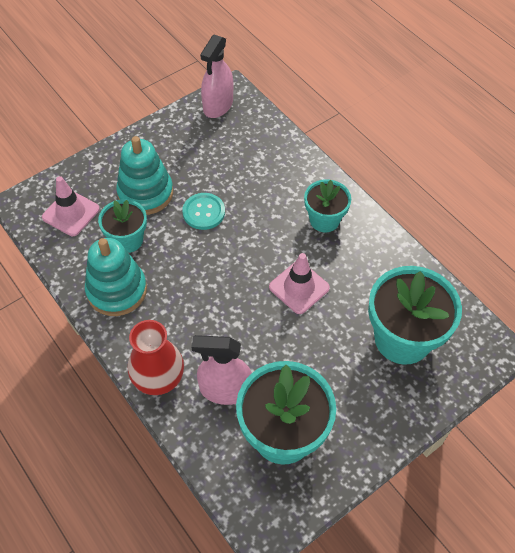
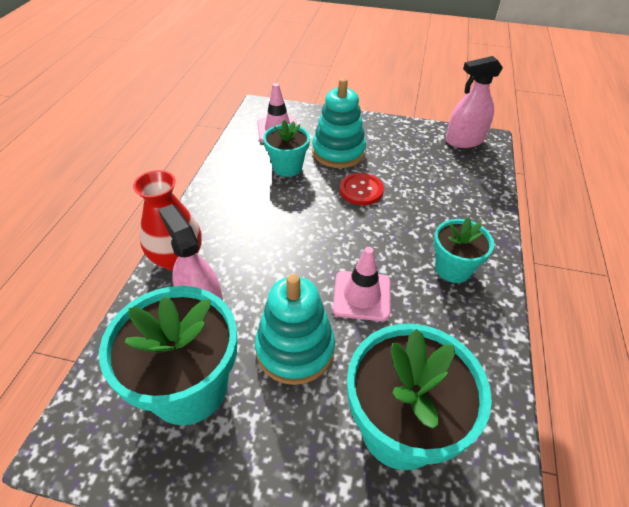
camera: 50 degrees right, 10 degrees down
turquoise stacking toy [85,238,147,316] -> turquoise stacking toy moved to [255,274,335,385]
turquoise button [182,193,225,230] -> red button [340,173,384,205]

